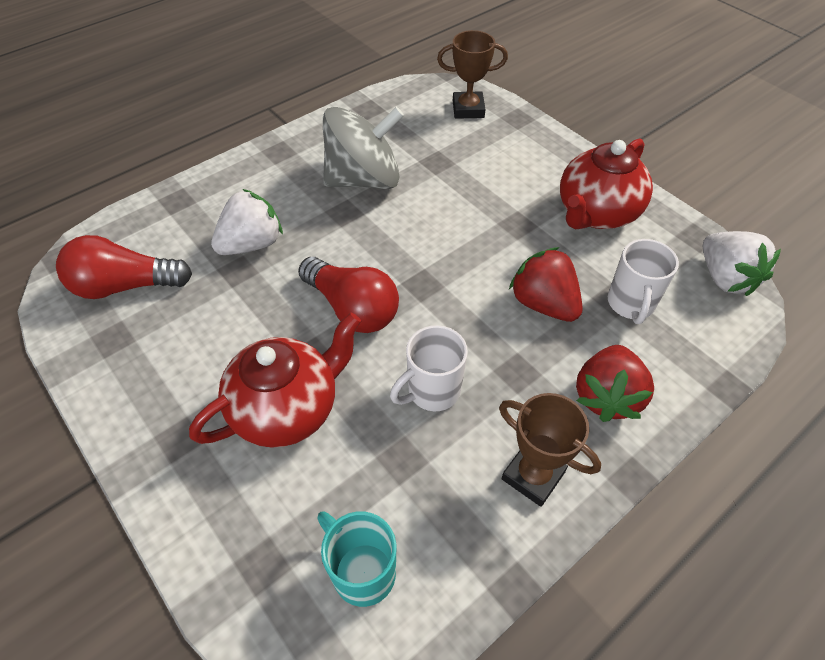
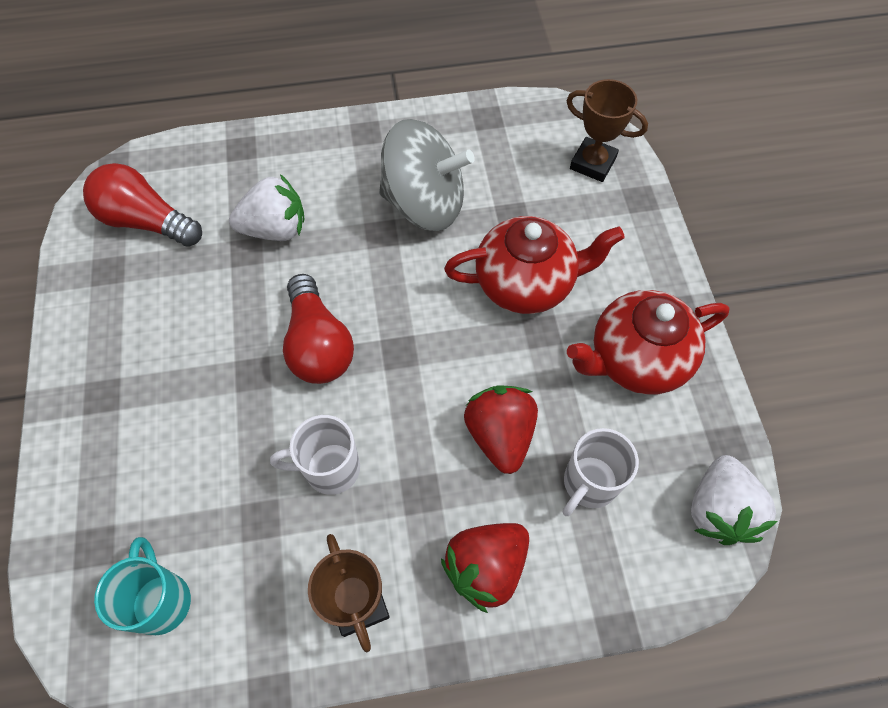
camera: 30 degrees right, 10 degrees up
red teapot [189,313,361,448] -> red teapot moved to [444,216,625,314]

